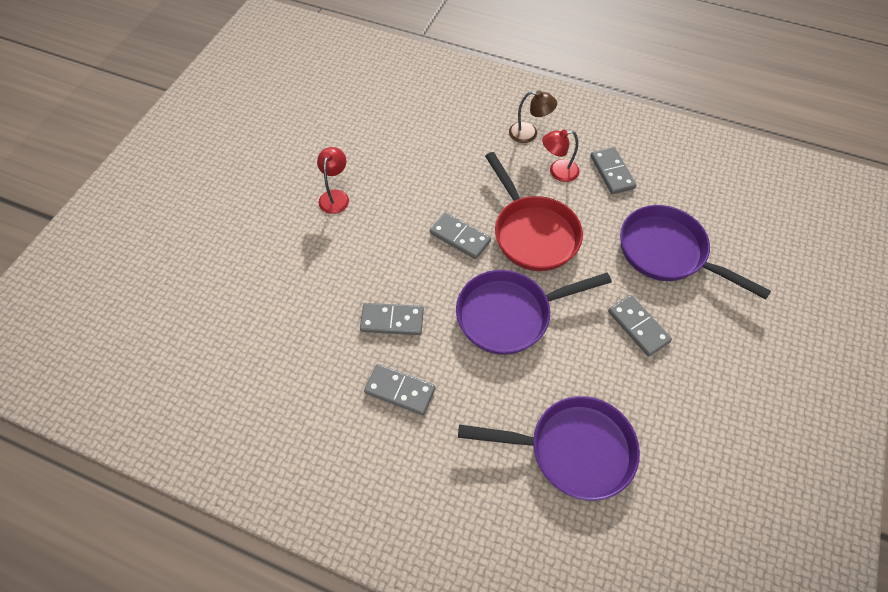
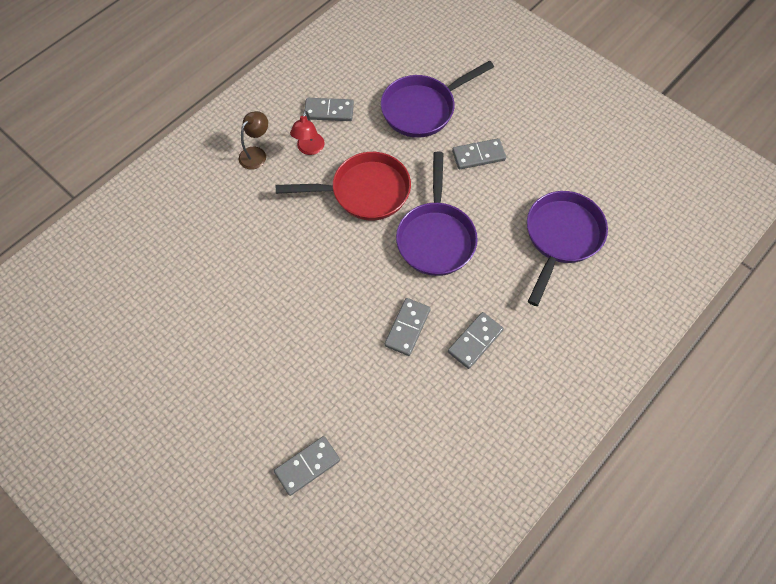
camera: 70 degrees left, 5 degrees up
red lamp [317,147,349,214] -> none
grey domino [430,212,491,259] -> grey domino moved to [274,436,340,496]

